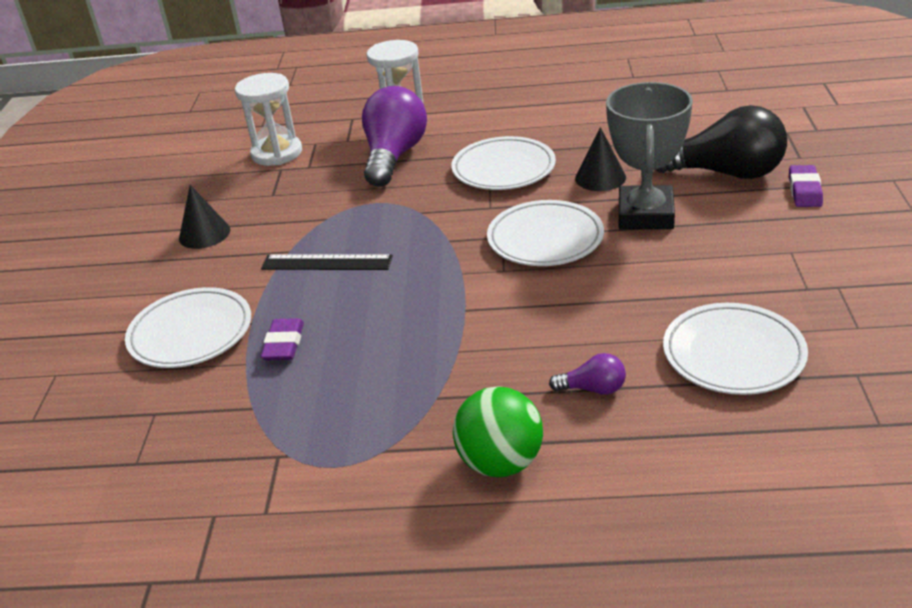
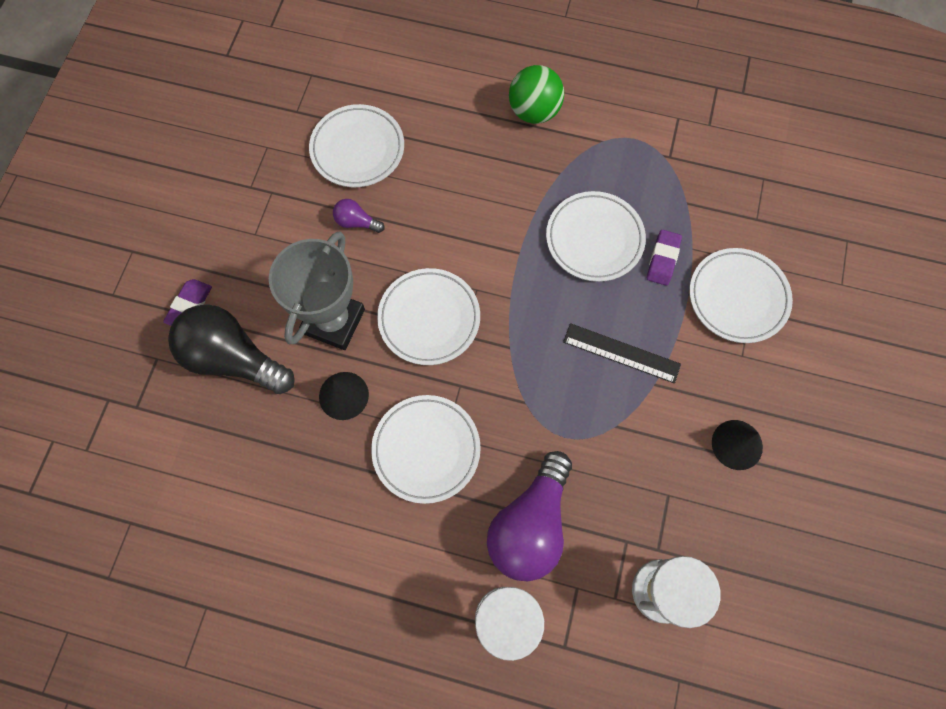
camera: 170 degrees left, 35 degrees up
purple light bulb [549,353,626,395] -> purple light bulb moved to [333,199,384,233]
none -> white plate [546,191,646,282]

